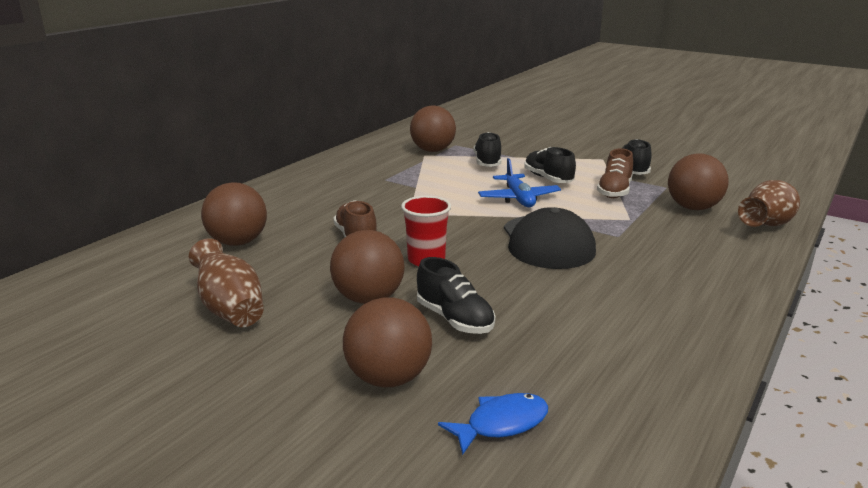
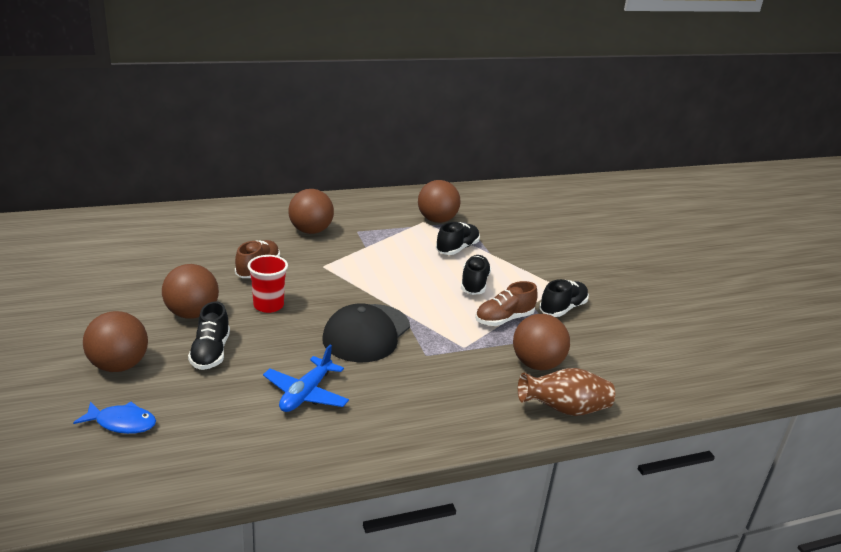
camera: 35 degrees right, 5 degrees up
brown vase [189,238,264,327] -> none
brown ball [201,182,267,246] -> brown ball moved to [288,189,334,234]
blue plane [478,158,561,207] -> blue plane moved to [263,345,349,412]

